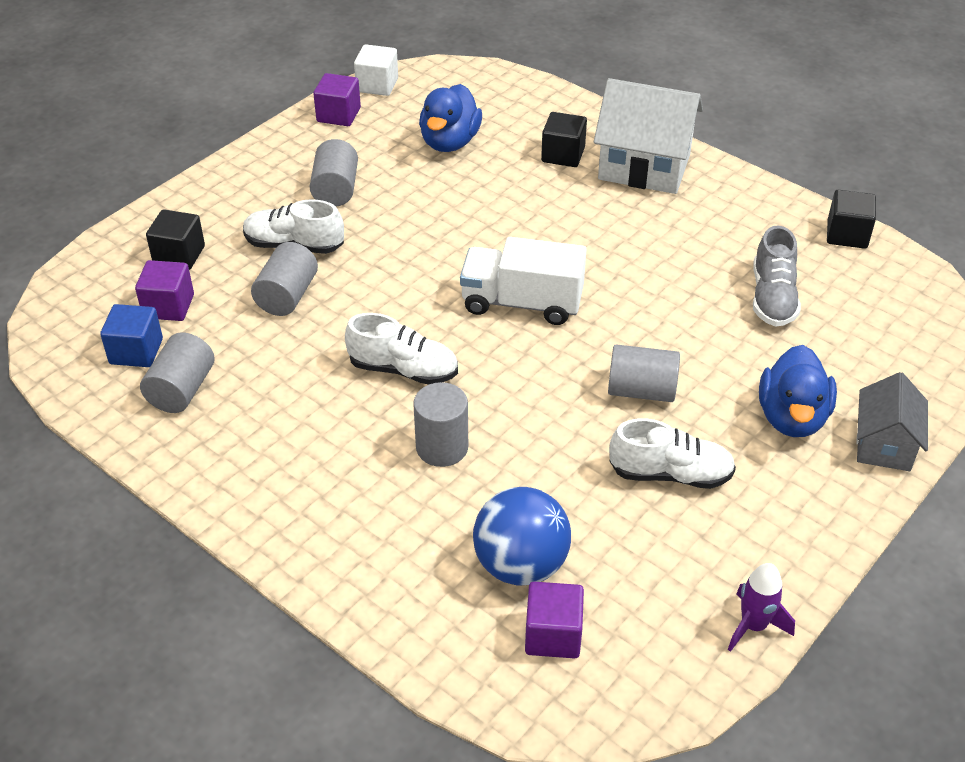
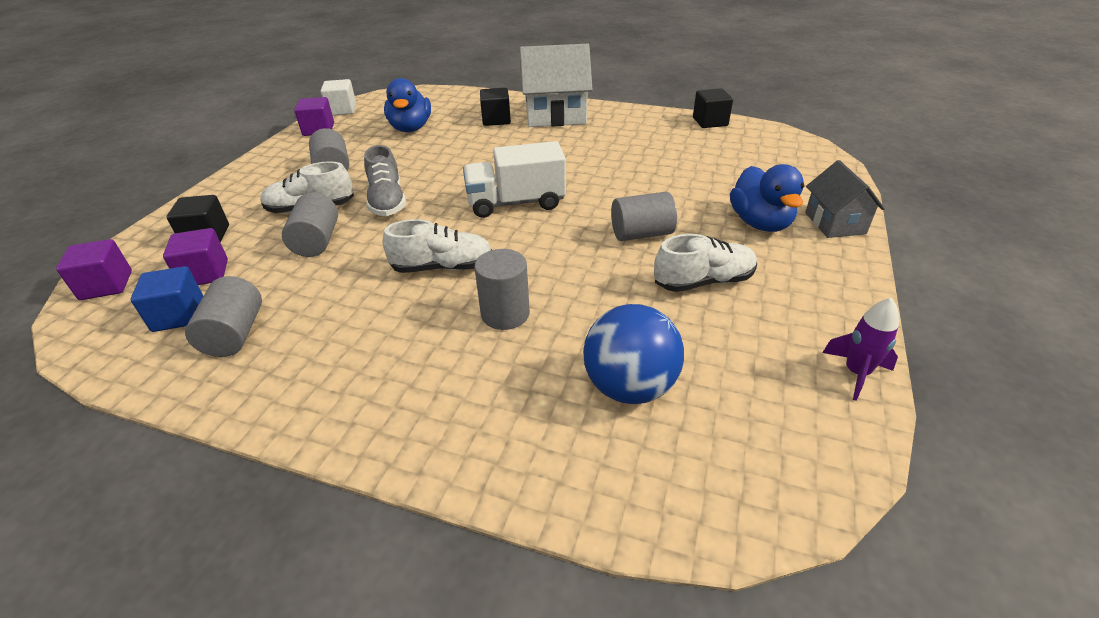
camera: 20 degrees left, 5 degrees down
purple cube [525,582,584,659] -> purple cube moved to [56,239,132,300]
grey shoe [753,226,801,327] -> grey shoe moved to [364,145,406,216]

